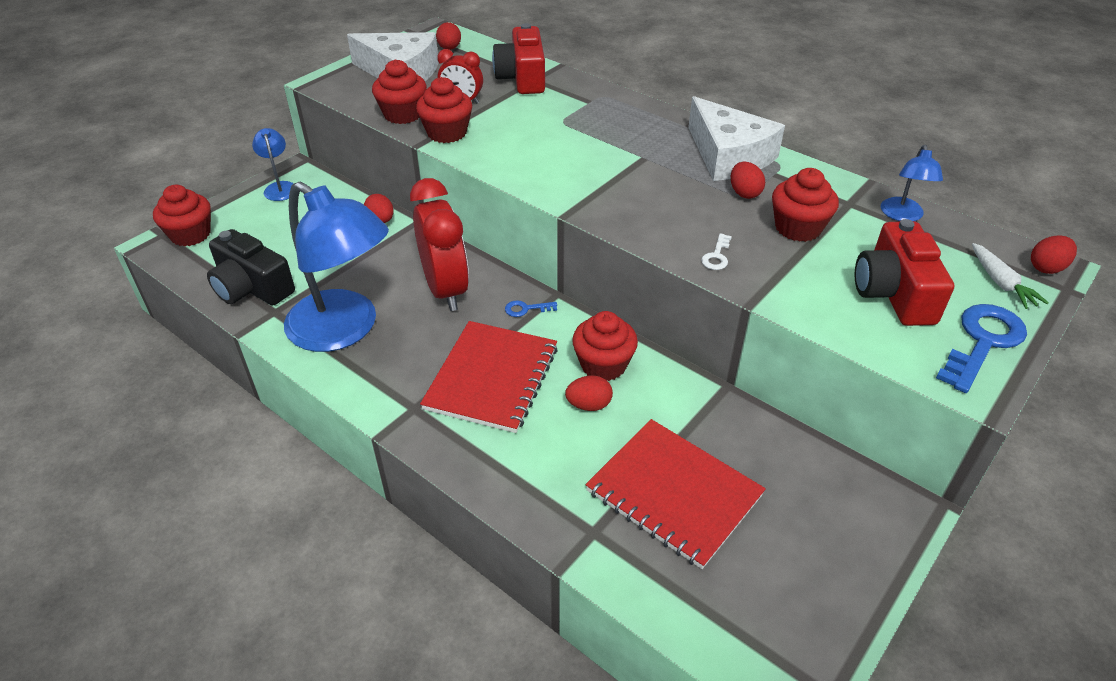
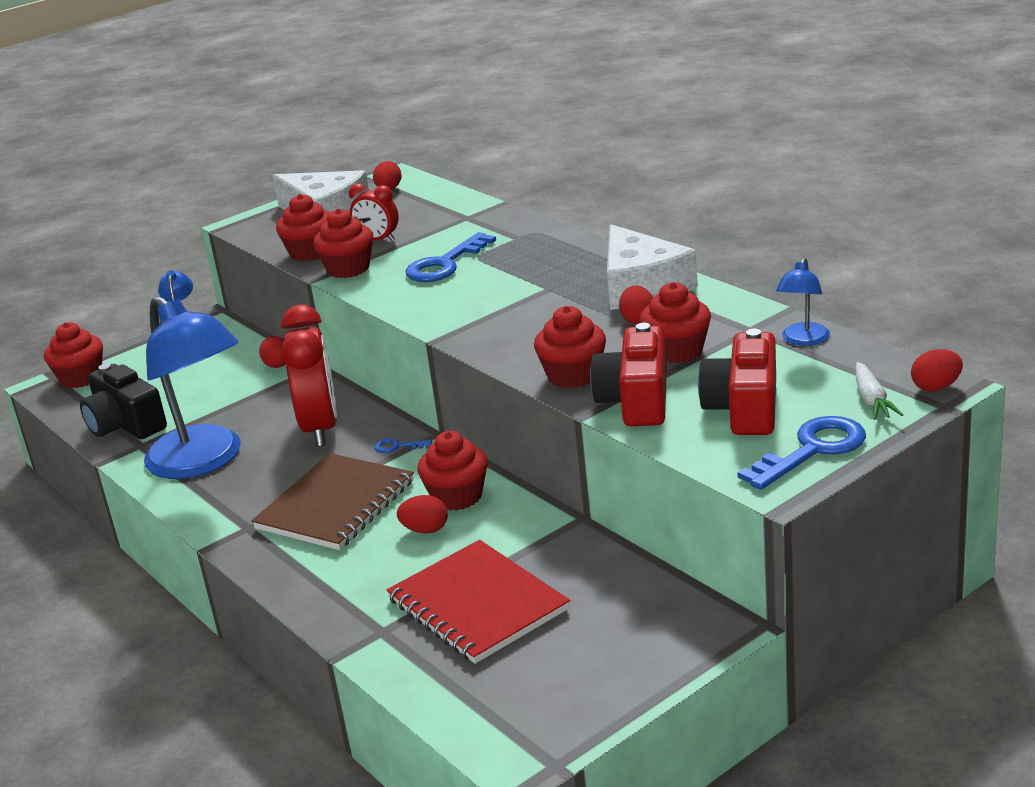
camera: 15 degrees right, 15 degrees down
red notebook [420,321,558,433] -> brown notebook [251,453,414,550]
red camera [492,23,545,94] -> red camera moved to [590,323,667,426]
white key [701,233,732,270] -> red cupcake [534,306,606,388]
none -> blue key [406,232,496,282]

